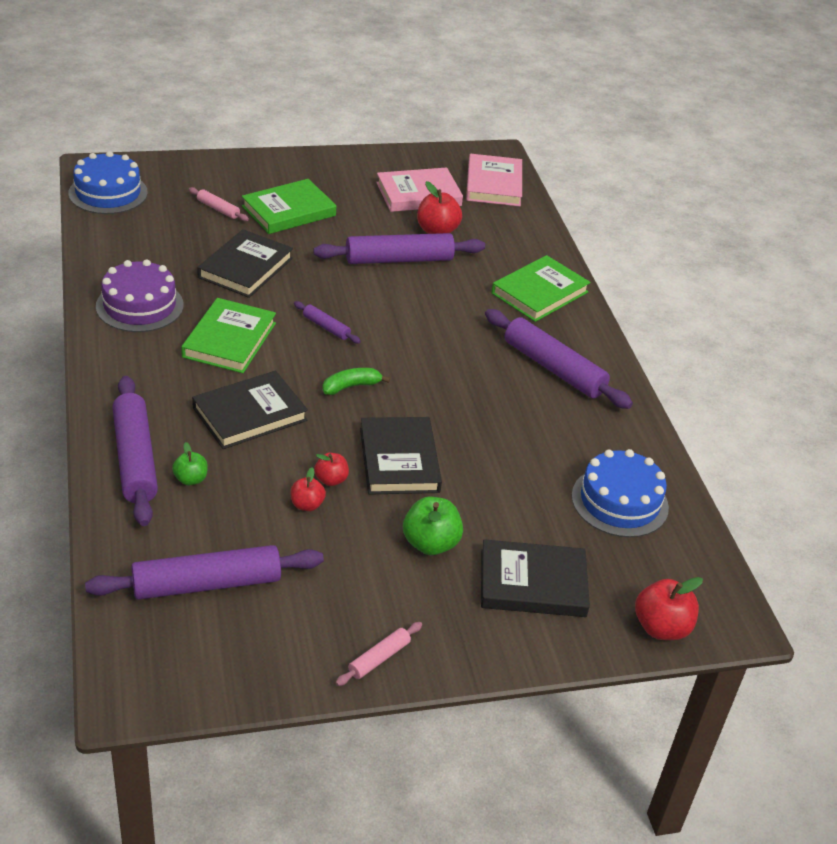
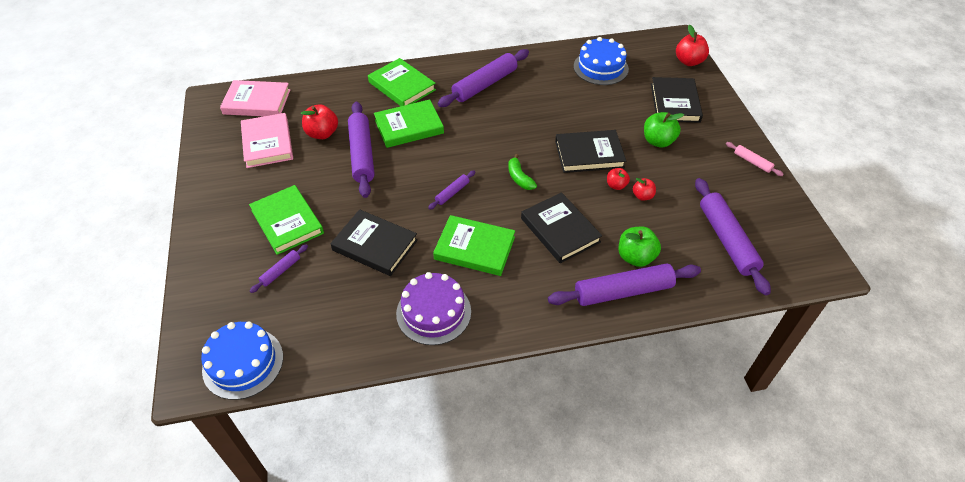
camera: 85 degrees left, 10 degrees up
green apple [172,442,208,486] -> green apple [619,227,661,267], size x1.67
pink rolling pin [189,187,249,221] -> purple rolling pin [250,244,308,293]
none -> green book [374,99,444,148]

